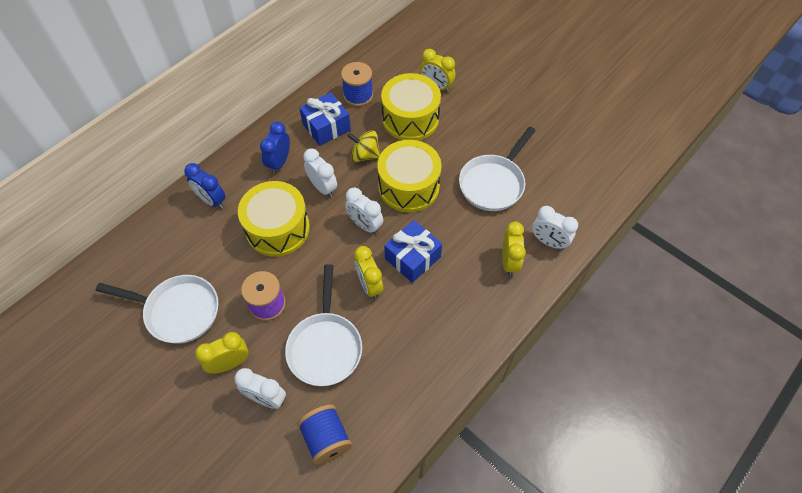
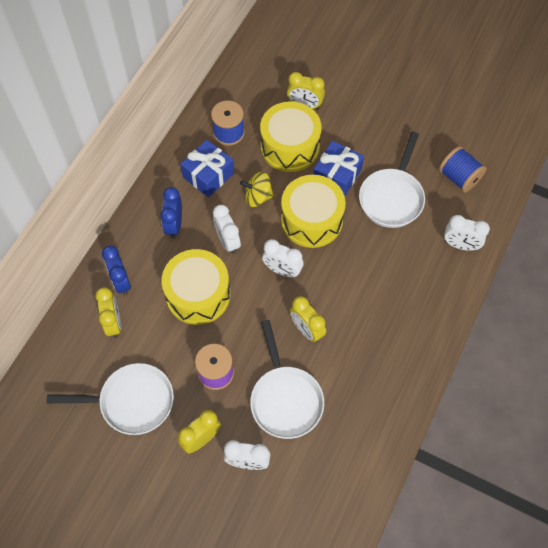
camera: 15 degrees left, 5 degrees up
blue clock [184,163,225,209] -> blue clock turned 45 degrees clockwise [102,246,131,295]
blue spool [297,405,352,465] -> blue spool moved to [439,146,487,193]
white clock [303,149,337,197] -> white clock turned 150 degrees counterclockwise [213,205,241,254]
blue gift [384,220,442,283] -> blue gift moved to [313,141,364,196]
yellow clock [502,222,526,277] -> yellow clock moved to [95,287,121,338]

